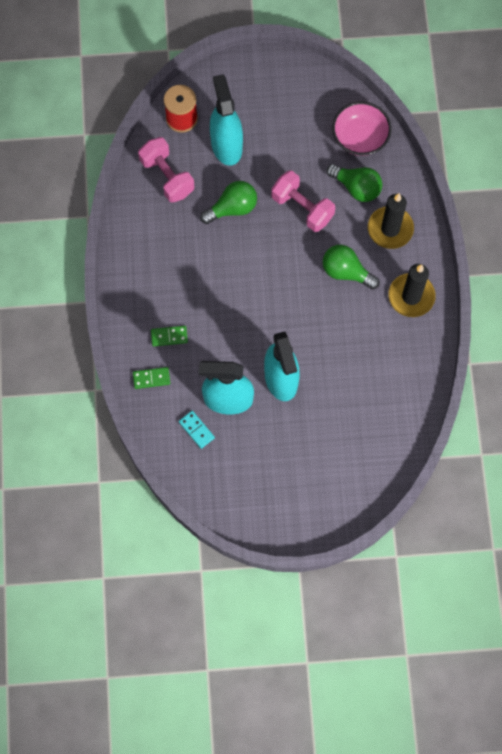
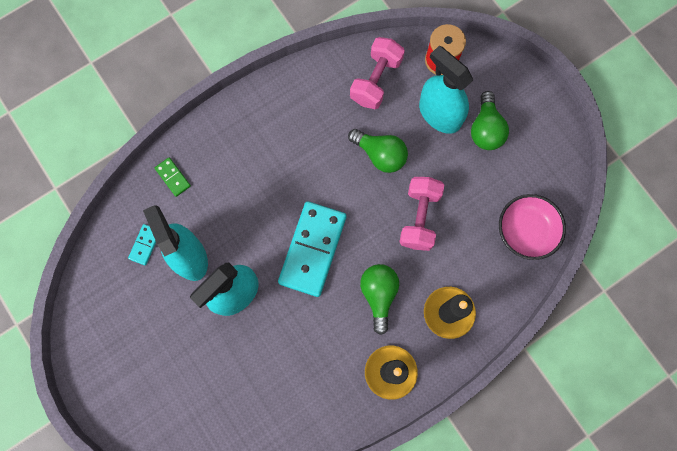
camera: 60 degrees right, 5 degrees up
green domino [151,326,188,347] -> none
turquoise spray bottle [210,74,243,166] -> turquoise spray bottle turned 90 degrees counterclockwise [419,46,473,134]
green light bulb [326,164,382,202] -> green light bulb moved to [471,91,509,150]
none -> turquoise domino [278,201,346,297]

